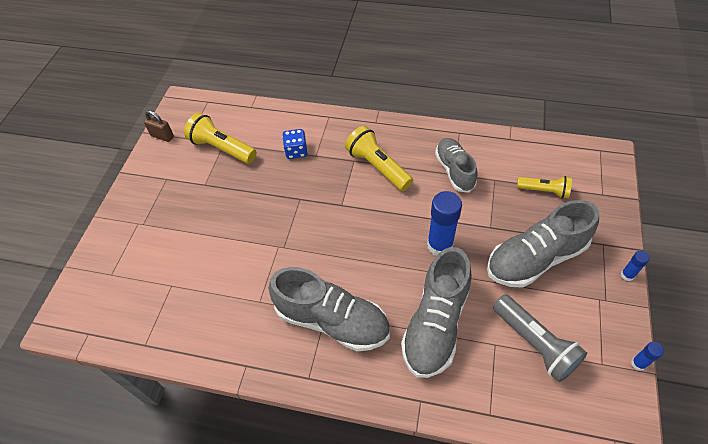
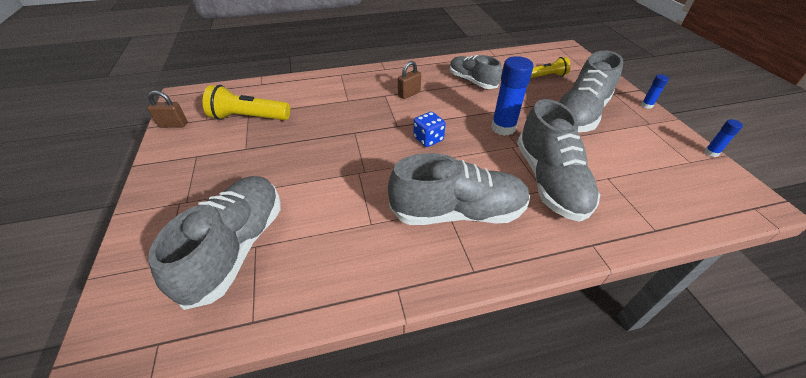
camera: 30 degrees left, 10 degrees down
blue dice [282,129,308,159] -> blue dice moved to [413,112,446,147]
yellow flashlight [345,126,413,191] -> brown padlock [398,61,421,99]
grey flashlight [493,295,587,382] -> none
none -> grey shoe [148,176,281,310]

